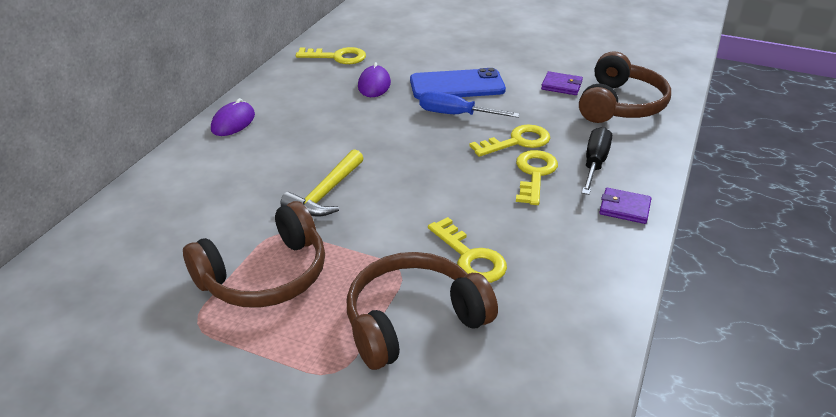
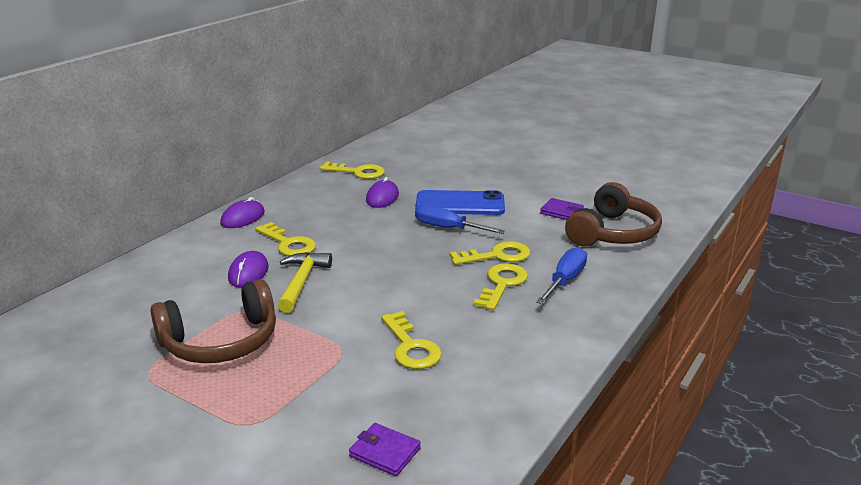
camera: 10 degrees right, 10 degrees down
yellow hammer [280,149,364,217] -> yellow hammer turned 150 degrees clockwise [277,252,332,313]
brown headphones [347,252,498,370] -> none
black screwdriver [582,127,612,195] -> blue screwdriver [536,247,587,304]
purple wallet [599,188,651,224] -> purple wallet moved to [349,423,421,476]
none -> purple mouse [228,251,269,287]
none -> yellow key [255,222,316,256]

